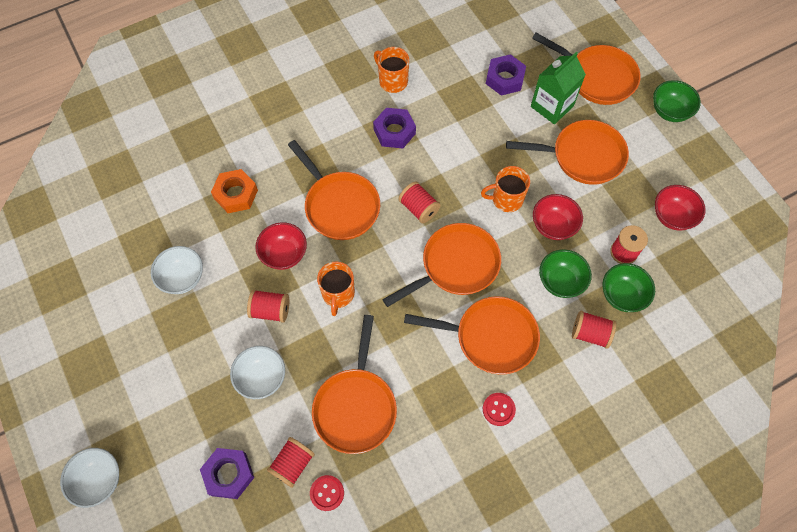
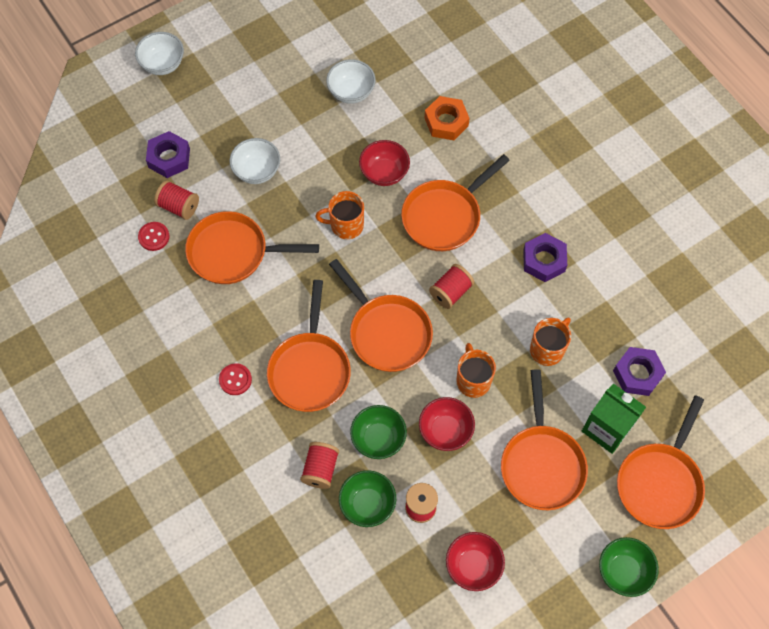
camera: 85 degrees right, 0 degrees up
red spool [247,290,289,323] -> none
orange mug [374,47,409,93] -> orange mug moved to [530,318,571,366]

